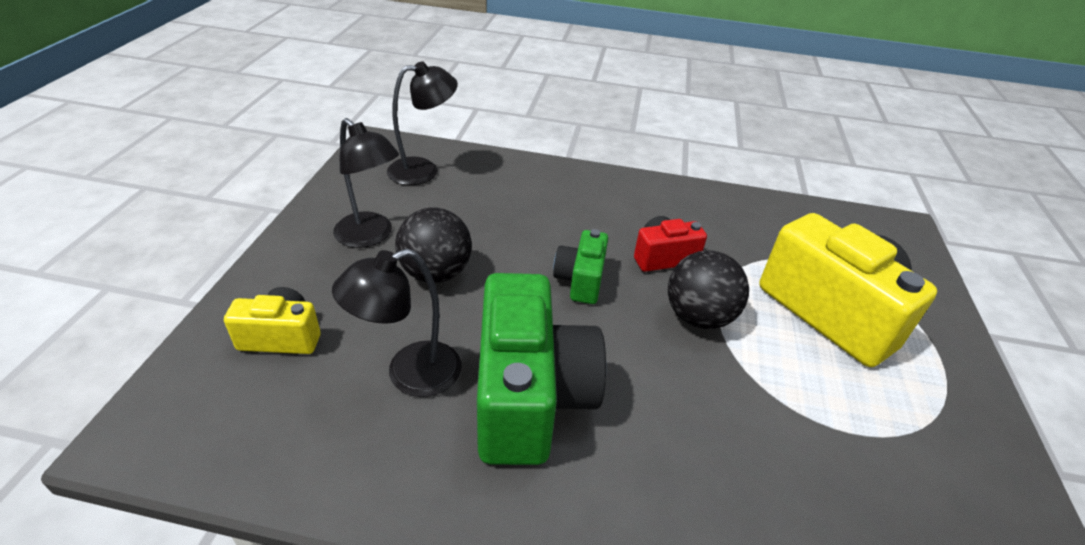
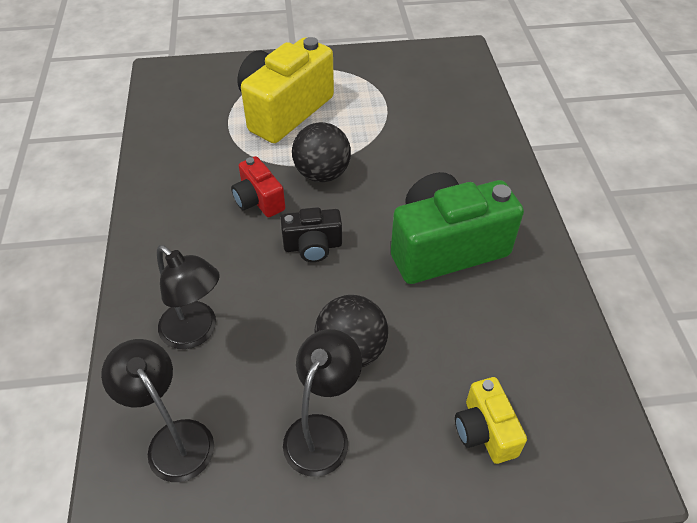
camera: 105 degrees left, 10 degrees up
black lamp [332,248,462,397] -> black lamp moved to [157,245,220,349]
green camera [553,229,608,304] -> black camera [280,207,342,262]

